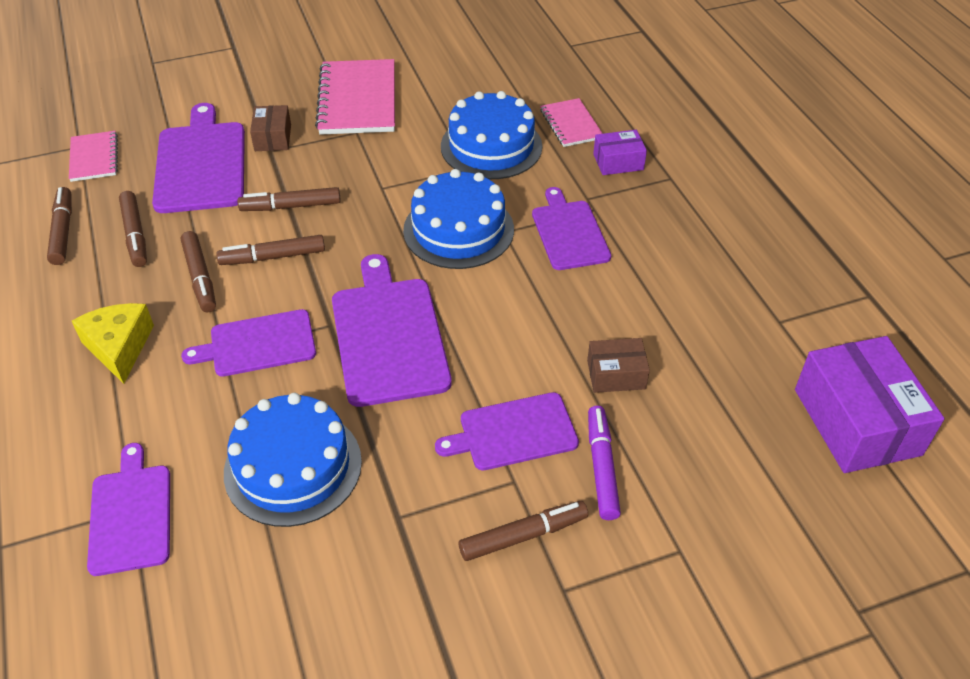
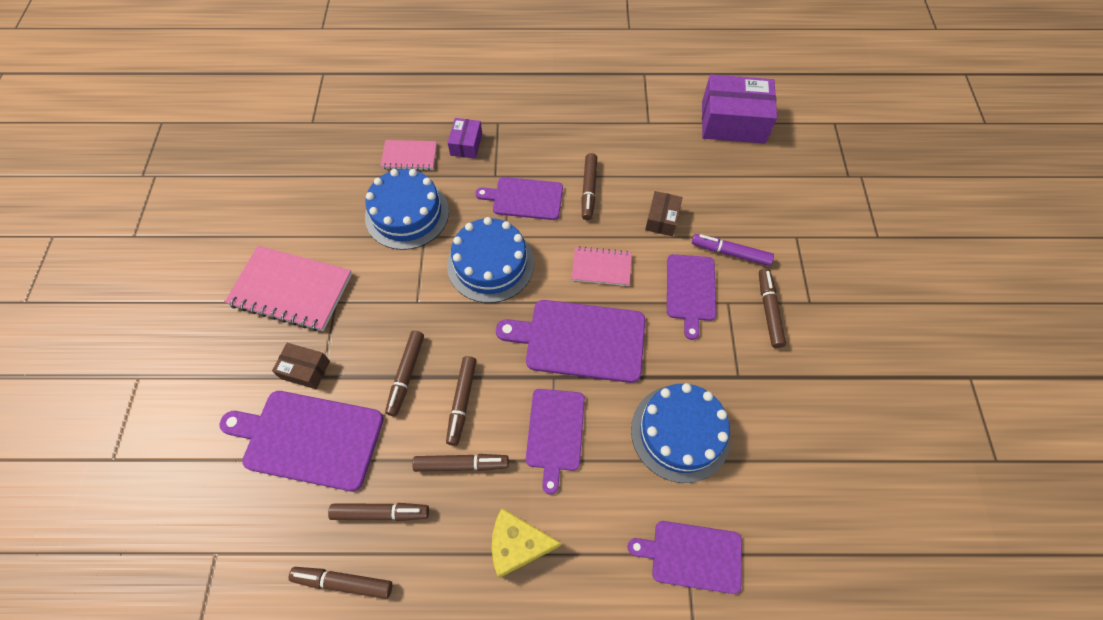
camera: 70 degrees left, 15 degrees up
pink notebook [69,131,118,182] -> pink notebook moved to [572,246,632,286]
none -> brown marker [582,153,597,220]

